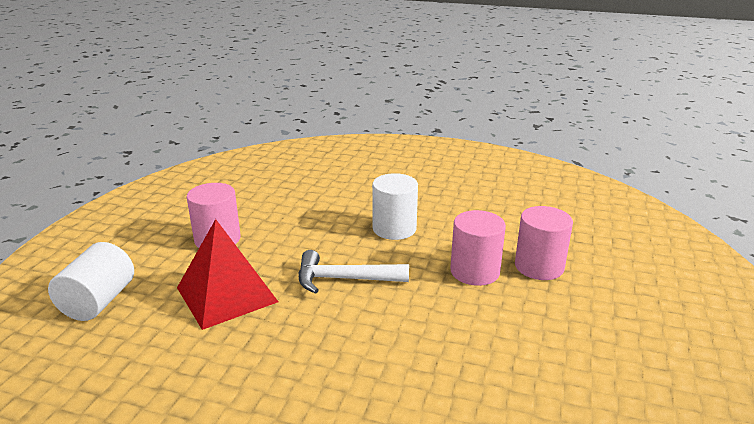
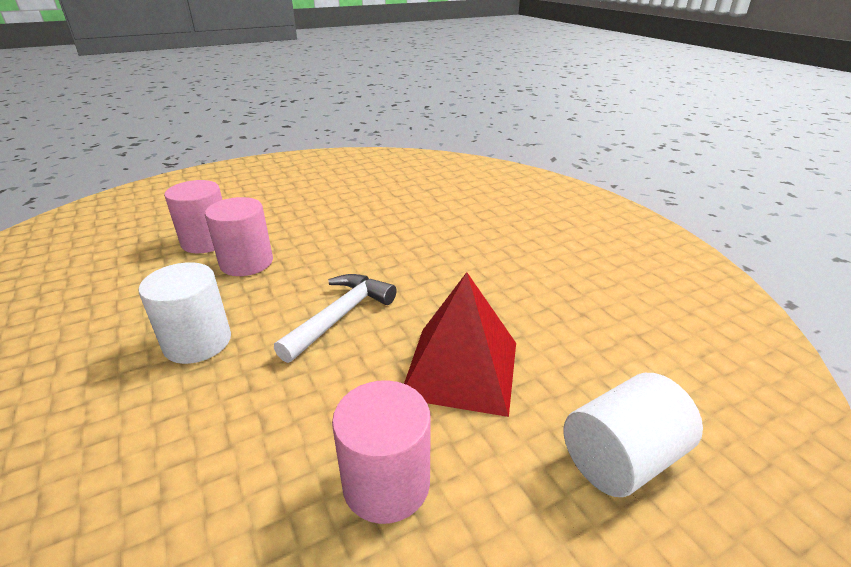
camera: 135 degrees left, 5 degrees up
white hammer [298,250,409,294] -> white hammer turned 105 degrees counterclockwise [274,274,397,363]

